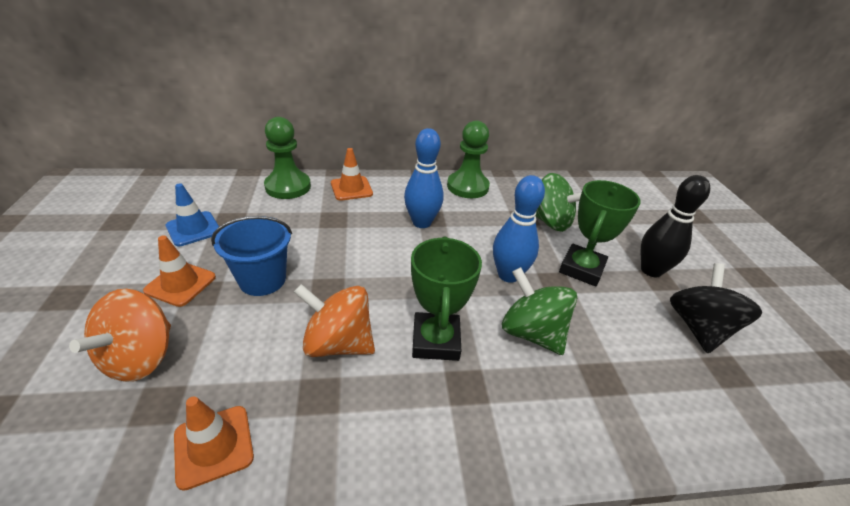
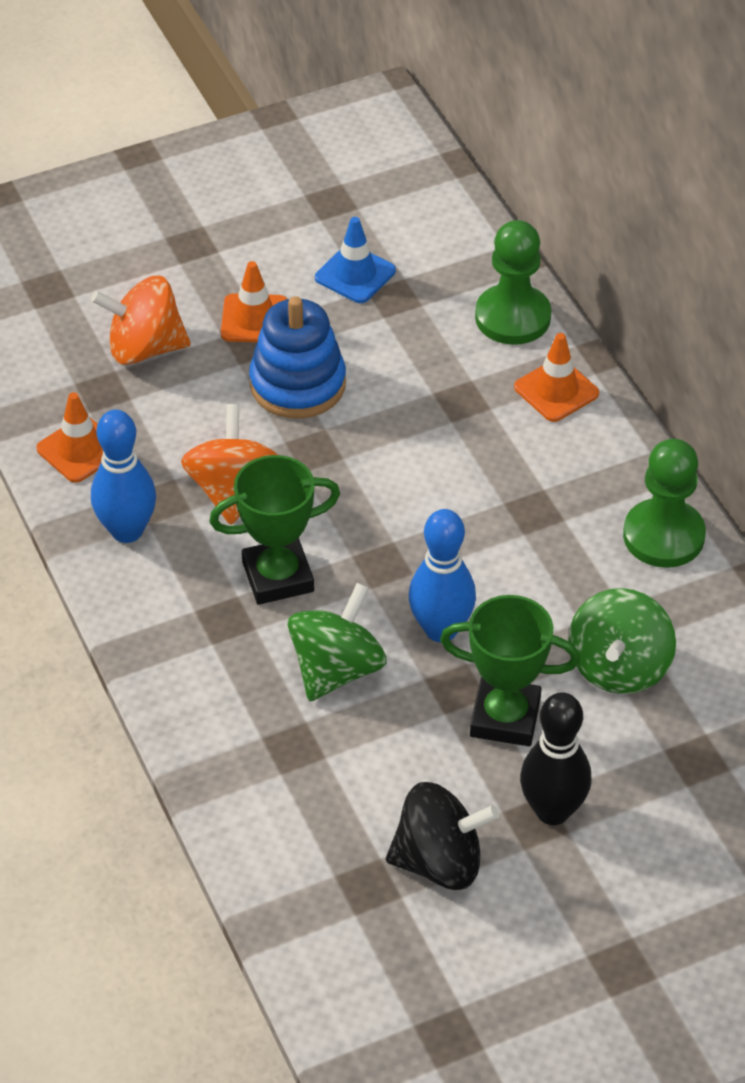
camera: 75 degrees right, 10 degrees up
blue bucket [211,216,292,296] -> blue stacking toy [249,296,346,419]
blue bowling pin [404,128,444,228] -> blue bowling pin moved to [91,410,156,543]

